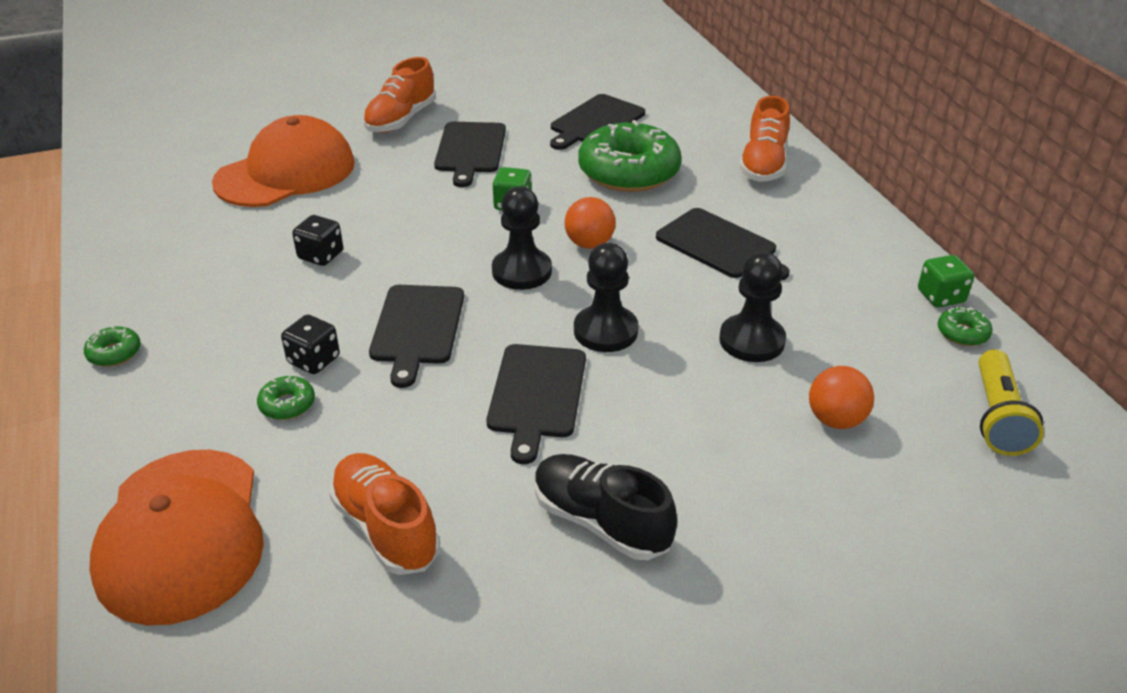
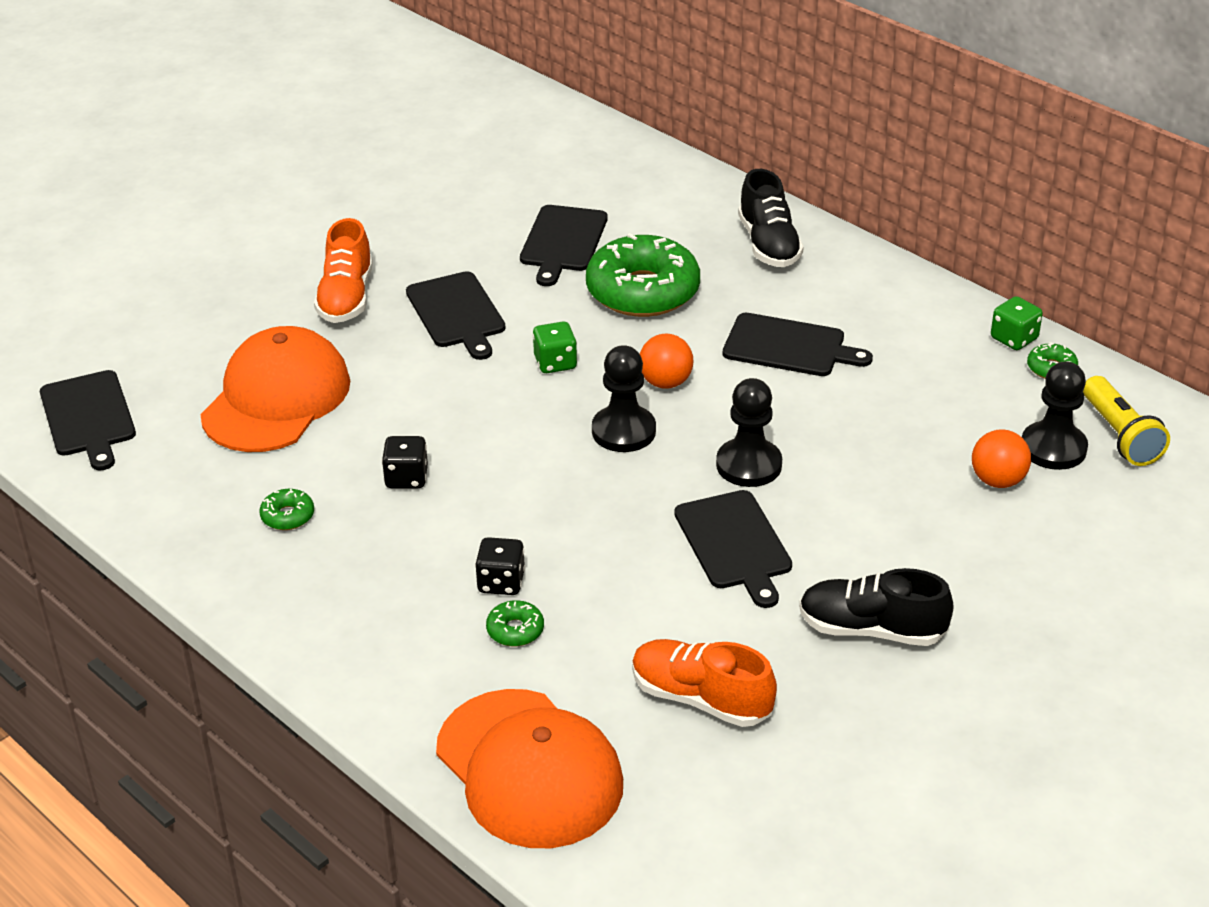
camera: 25 degrees left, 0 degrees up
green donut [84,326,141,367] -> green donut moved to [260,489,314,530]
black cutting board [369,285,464,388] -> black cutting board moved to [40,370,136,470]
black pawn [720,252,786,362] -> black pawn moved to [1022,362,1088,470]
orange shoe [739,96,790,182] -> black shoe [738,169,804,267]

